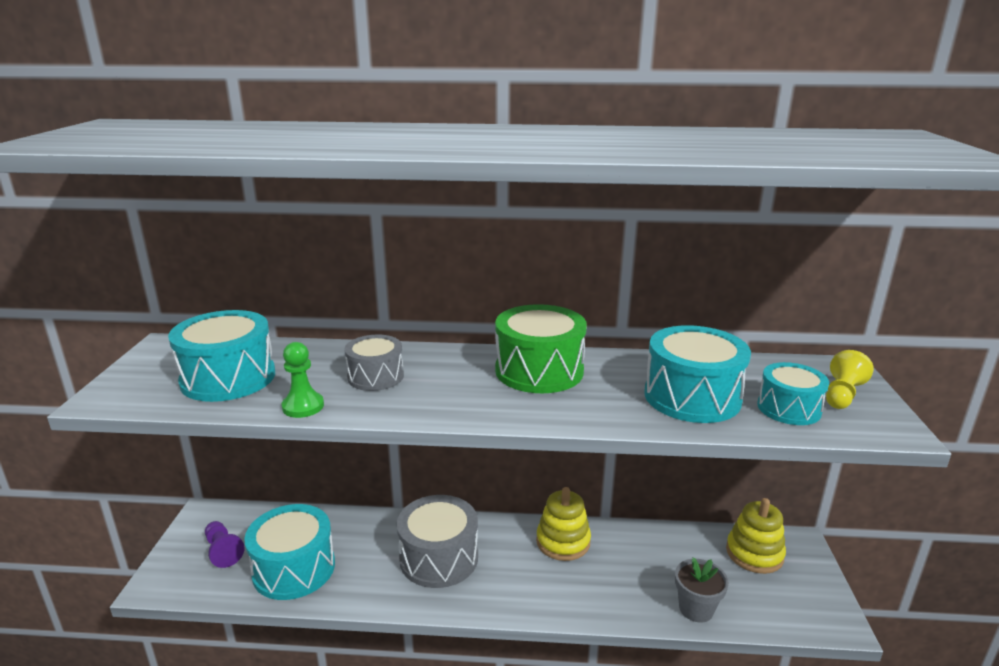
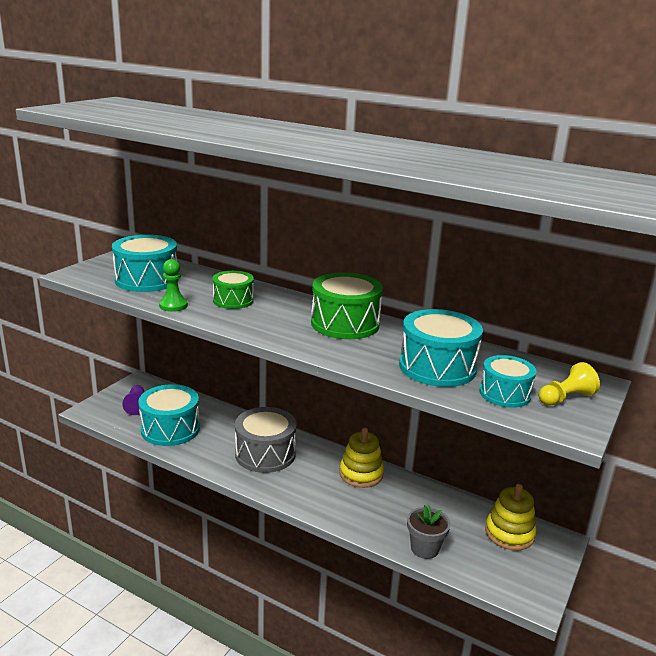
camera: 25 degrees right, 0 degrees up
grey drum [344,334,404,391] -> green drum [212,271,254,309]

